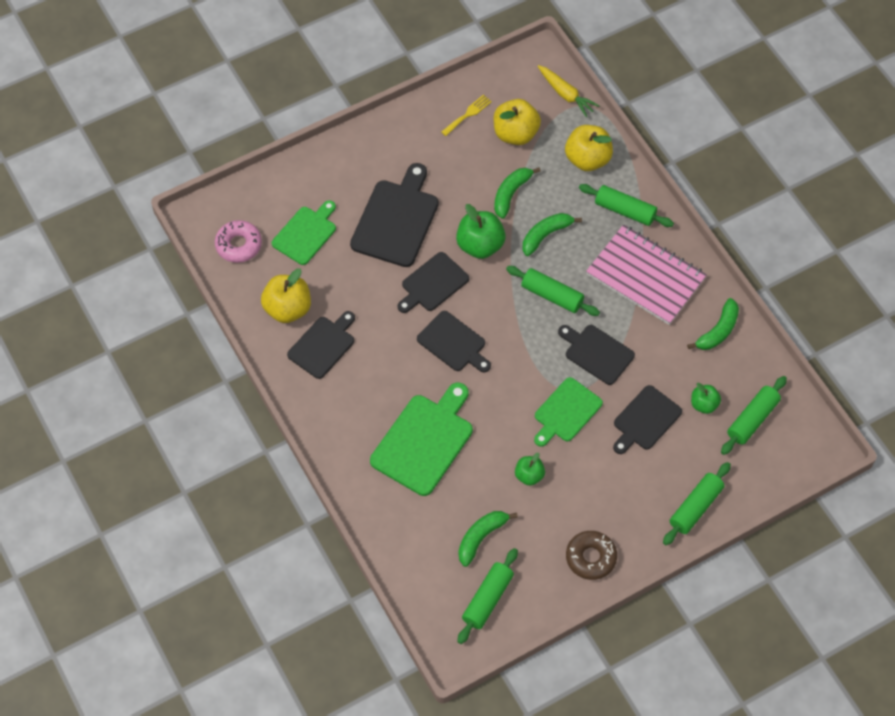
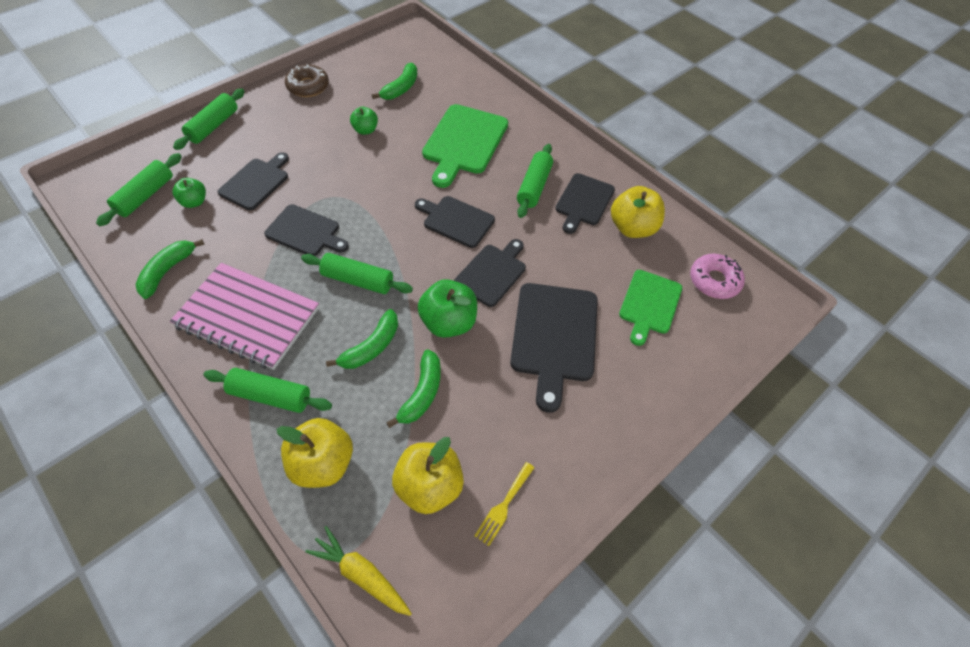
camera: 165 degrees right, 5 degrees down
green rolling pin [457,548,518,644] -> green rolling pin moved to [517,144,553,218]
green cutting board [534,377,603,447] -> none

